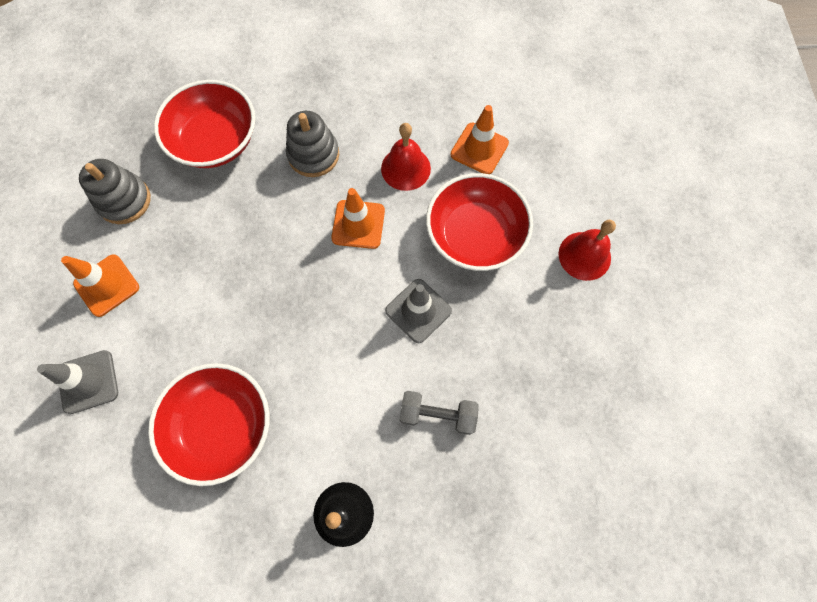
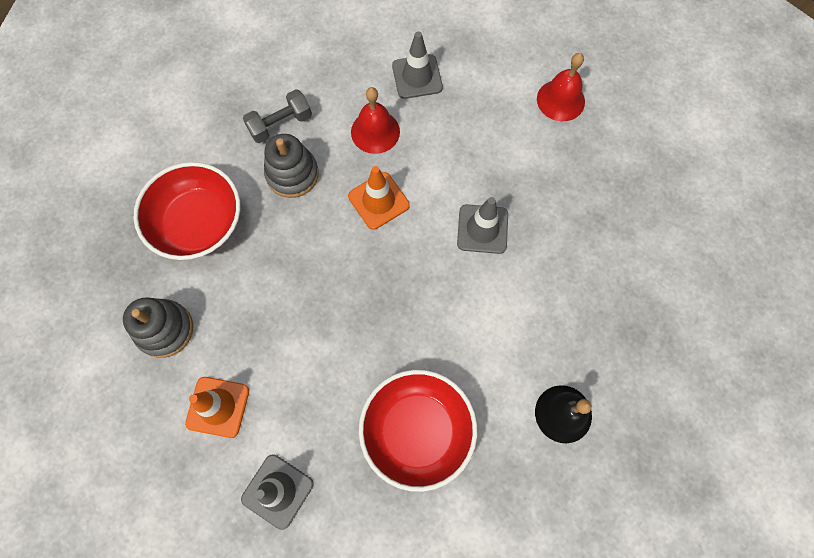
camera: 40 degrees left, 0 degrees up
grey dumbbell [400,391,479,435] -> grey dumbbell moved to [243,89,312,143]
red bowl [426,173,533,271] -> none
orange traffic cone [451,105,509,174] -> grey traffic cone [392,32,443,99]

